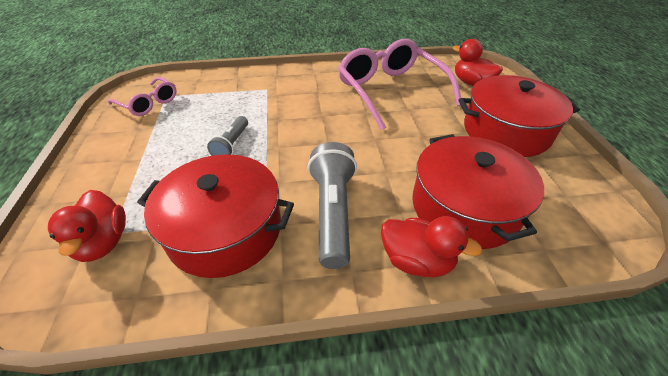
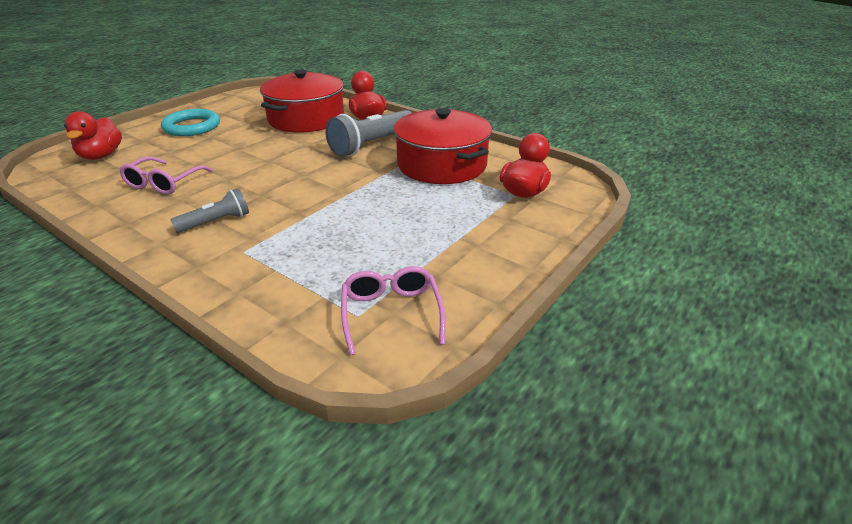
camera: 135 degrees left, 10 degrees down
grey flashlight [207,116,248,156] -> grey flashlight moved to [171,188,249,233]
pink glasses [338,39,461,130] -> pink glasses [119,157,213,194], size x0.53
red pot [458,75,580,157] -> turquoise ring [161,109,220,136]

